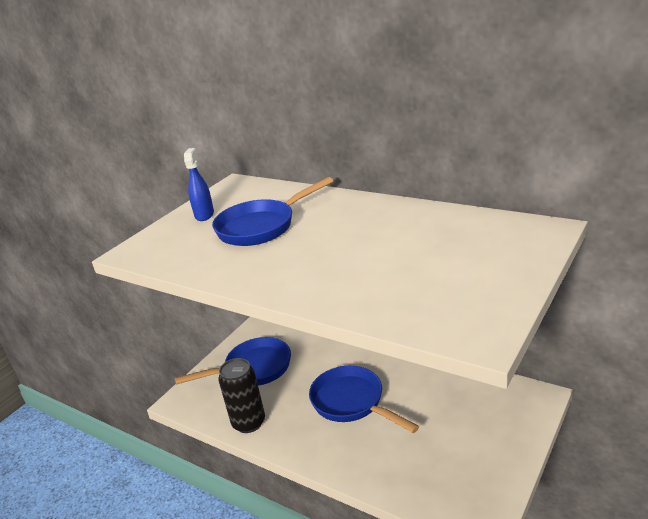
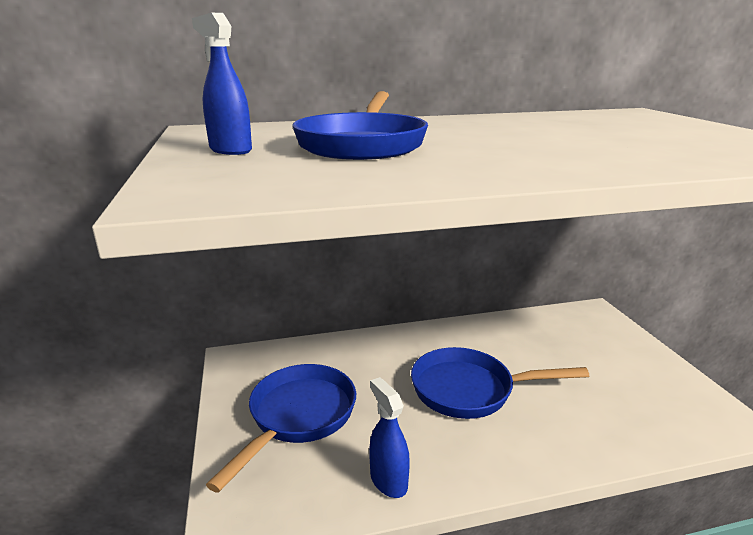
camera: 50 degrees left, 5 degrees down
black can [218,358,265,433] -> blue spray bottle [369,377,410,498]

